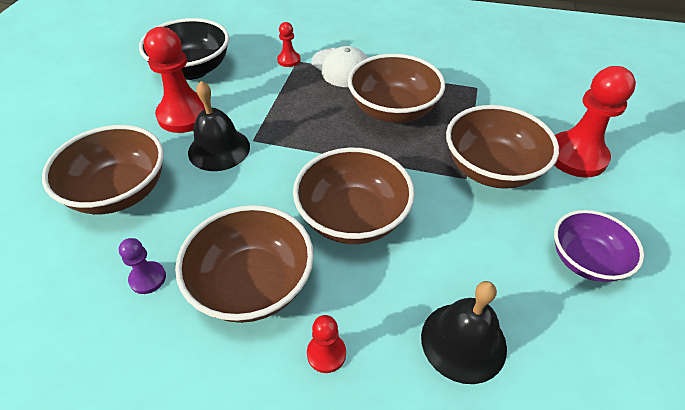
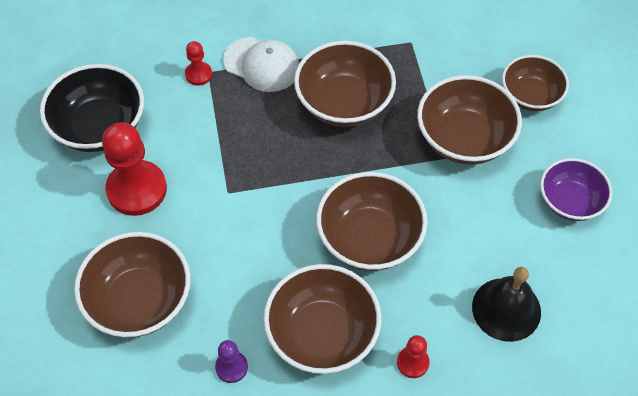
camera: 25 degrees left, 10 degrees up
black bell [188,81,250,171] -> none
red pawn [554,66,636,177] -> brown bowl [502,55,569,111]

